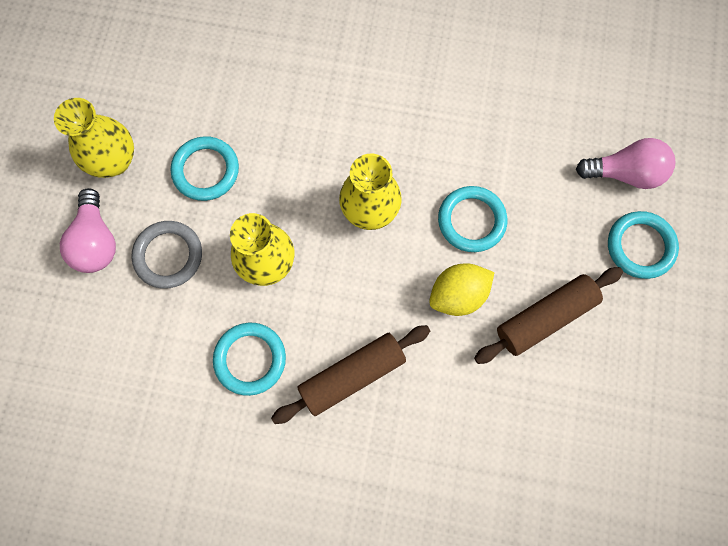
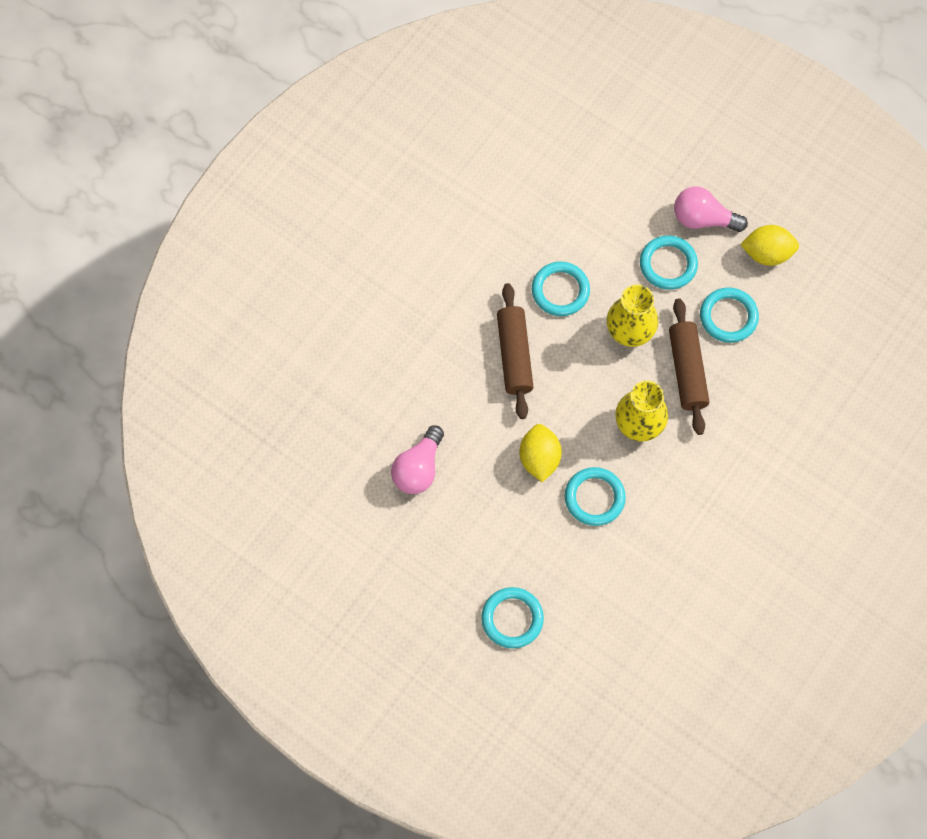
camera: 115 degrees right, 5 degrees down
yellow vase [54,98,134,178] -> yellow lemon [740,225,799,266]
grey ring [131,221,202,289] -> turquoise ring [640,235,698,290]
brown rolling pin [474,267,623,364] -> brown rolling pin moved to [669,298,709,435]
pink light bulb [576,138,675,189] -> pink light bulb moved to [391,425,444,494]

